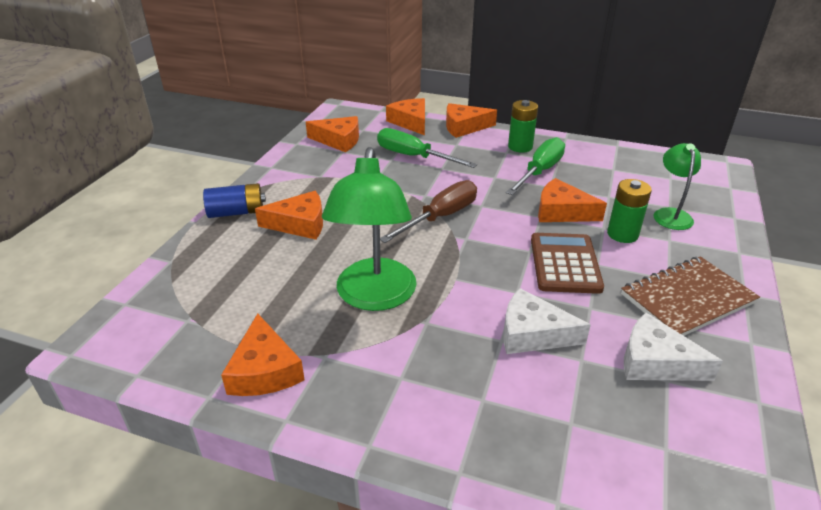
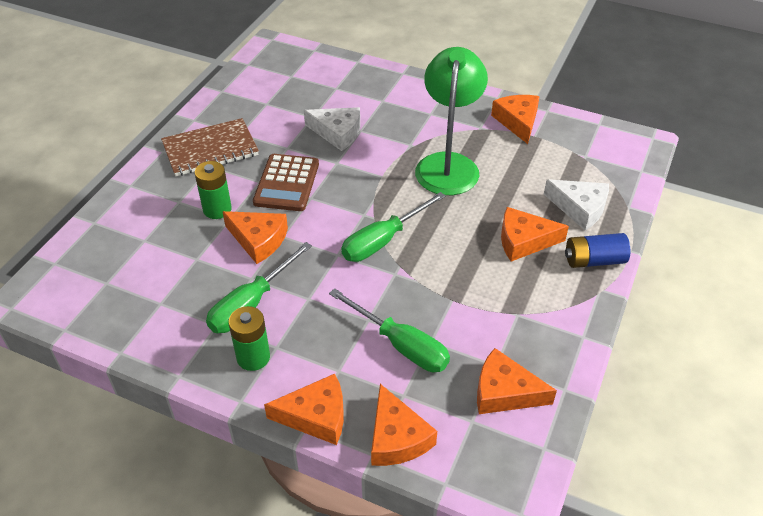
camera: 175 degrees left, 10 degrees up
brown screwdriver [380,180,477,243] -> green screwdriver [341,192,446,262]
white cheese [624,313,723,381] -> white cheese moved to [544,179,609,230]
green lamp [654,143,701,230] -> none

